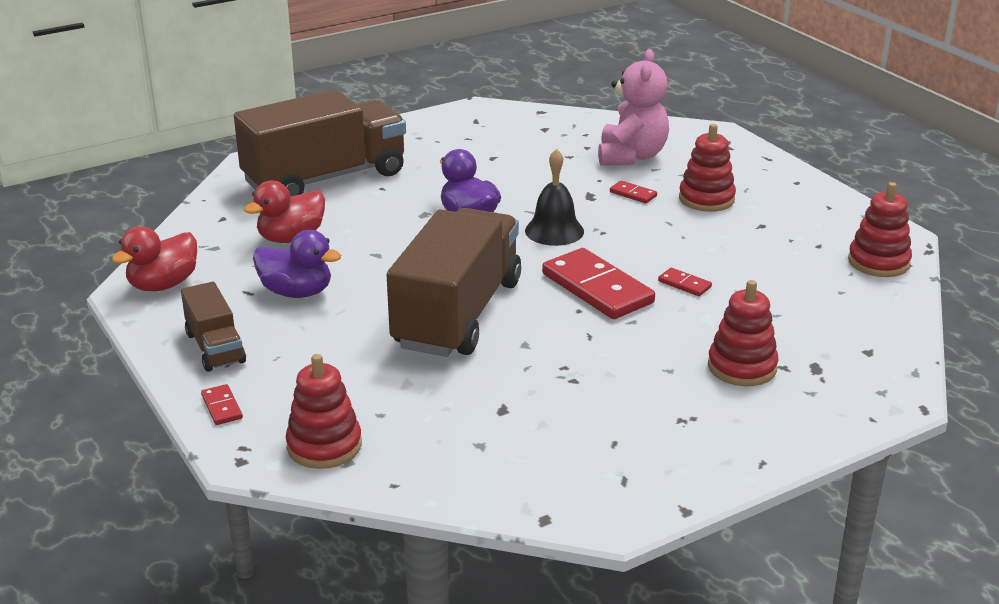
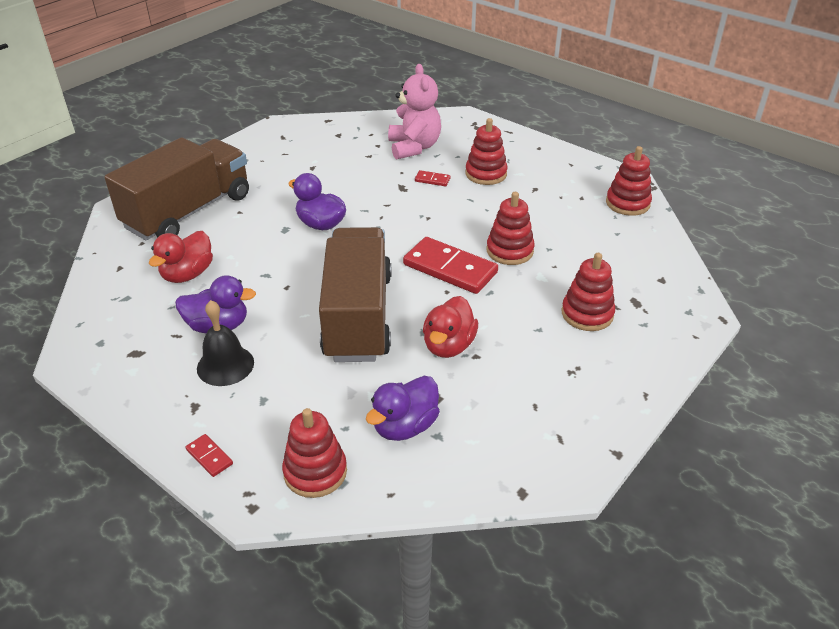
camera: 20 degrees left, 10 degrees up
red duck [112,226,197,291] -> red duck moved to [423,296,478,358]
brown truck [181,282,246,372] -> none
black bell [525,149,584,246] -> black bell moved to [197,300,254,386]
red domino [658,268,712,296] -> red stacking toy [486,192,535,265]
none -> purple duck [366,376,440,441]

